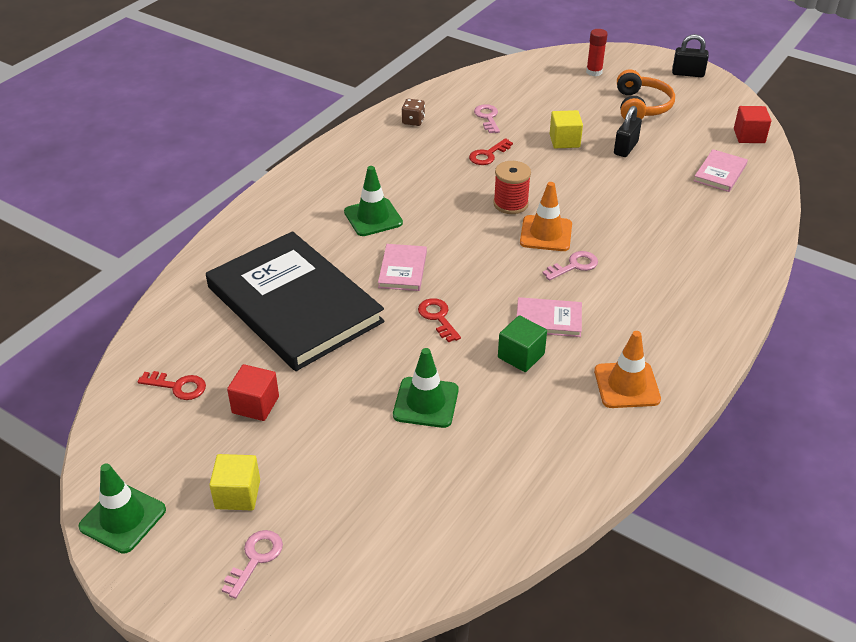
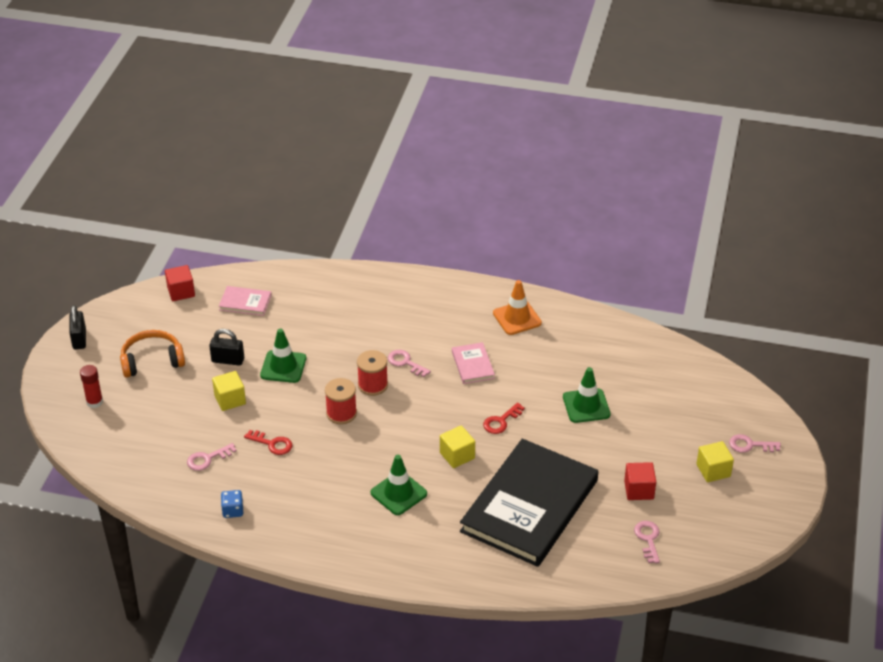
camera: 110 degrees left, 0 degrees up
green traffic cone [78,463,166,554] -> green traffic cone moved to [260,328,306,383]
red key [137,371,206,400] -> pink key [634,521,660,563]
pink book [378,244,427,291] -> yellow cube [440,425,475,468]
brown dice [402,99,425,126] -> blue dice [221,490,243,518]
green cube [498,315,547,372] -> none
orange traffic cone [520,182,572,251] -> red spool [357,350,388,396]

